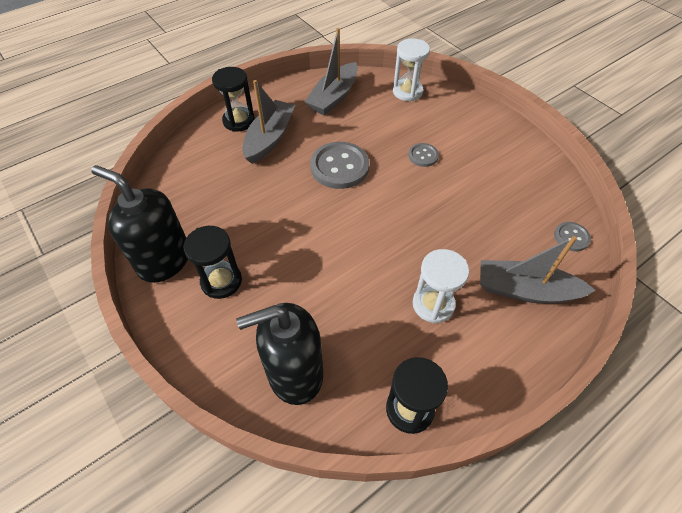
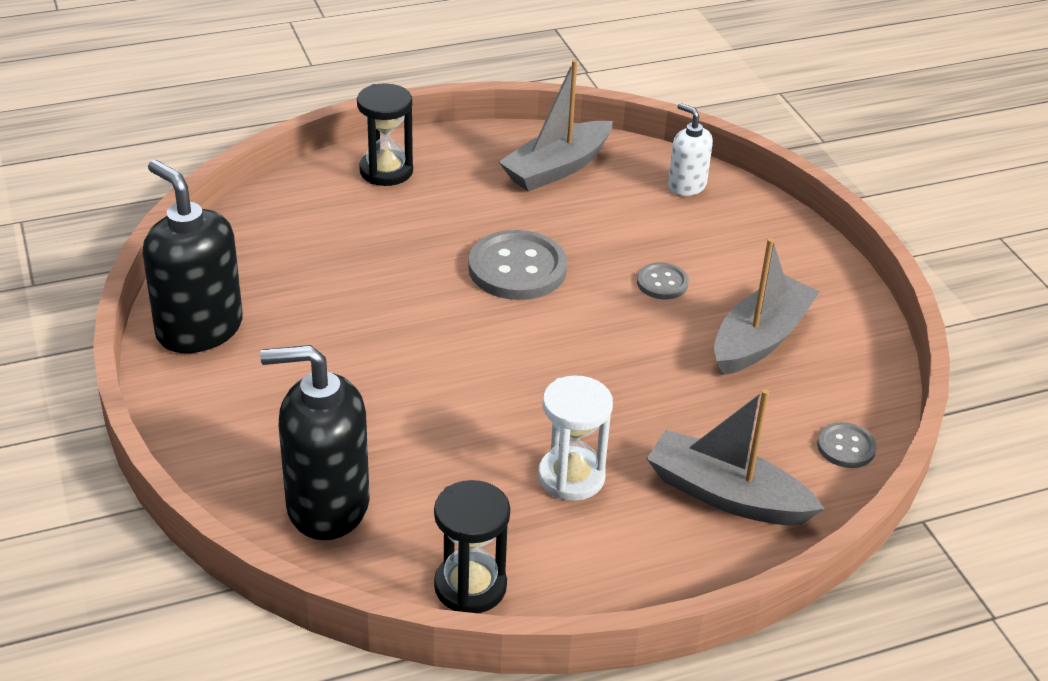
camera: 15 degrees right, 15 degrees down
black hourglass [184,226,242,299] -> none
grey boat [243,80,295,164] -> grey boat moved to [714,238,820,375]
white hourglass [393,38,430,101] -> white soap dispenser [668,103,713,196]

